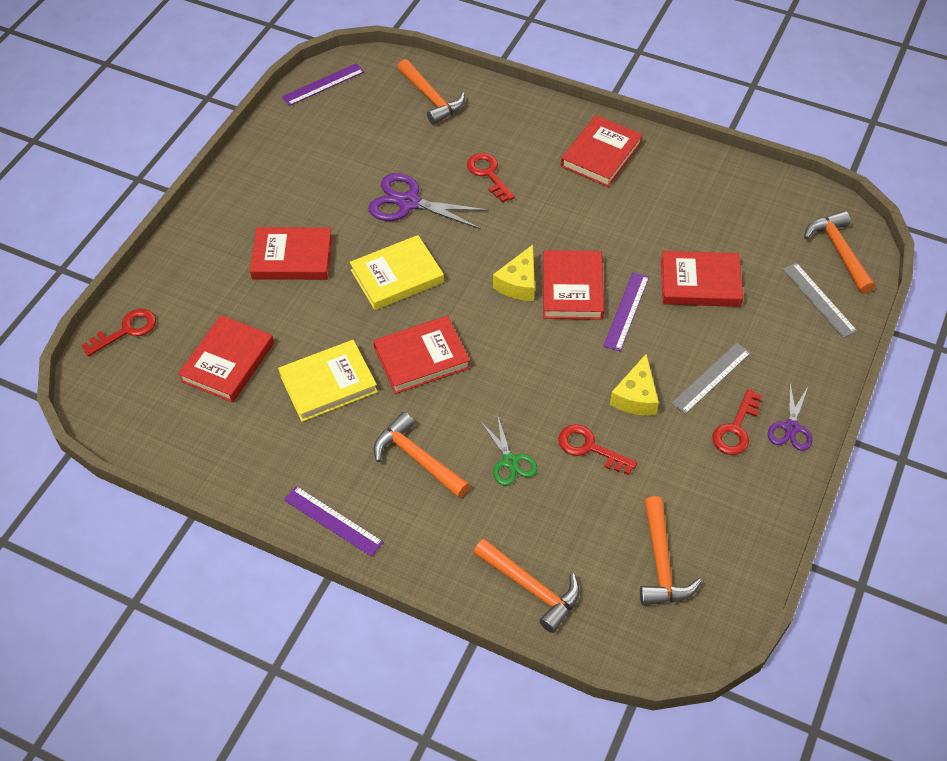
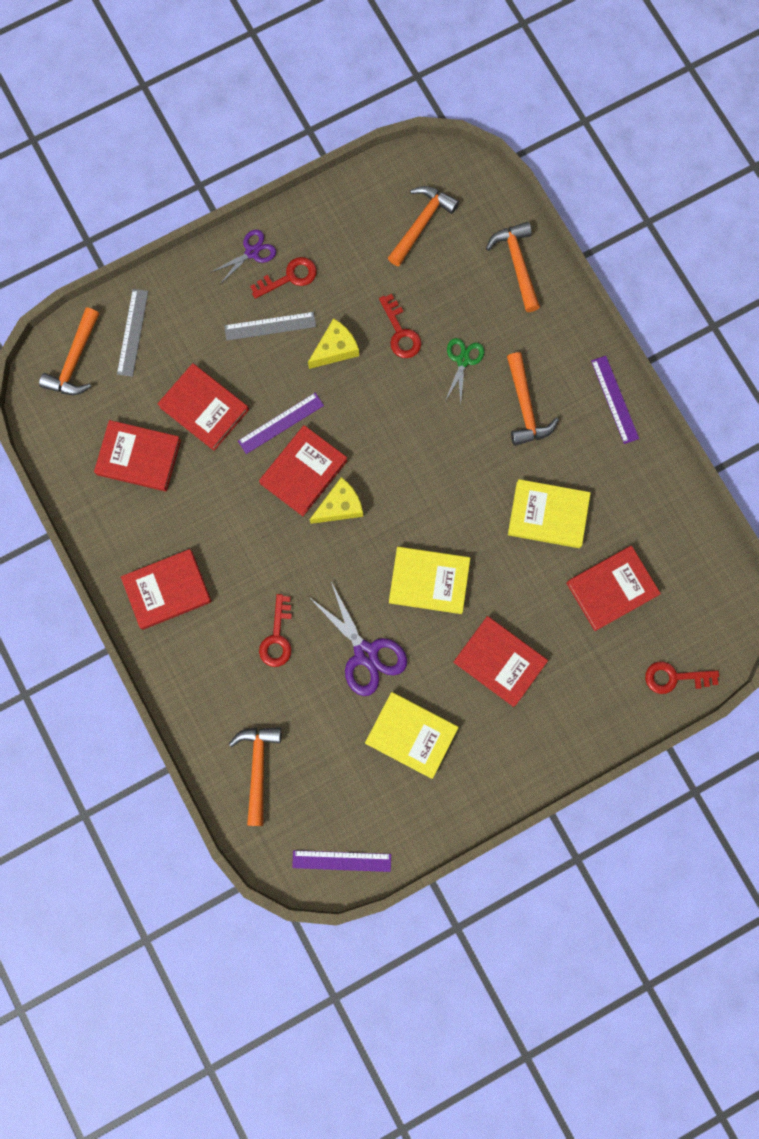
camera: 145 degrees left, 25 degrees up
red book [373,316,470,394] -> red book moved to [94,420,181,491]
none -> yellow book [365,692,459,779]

